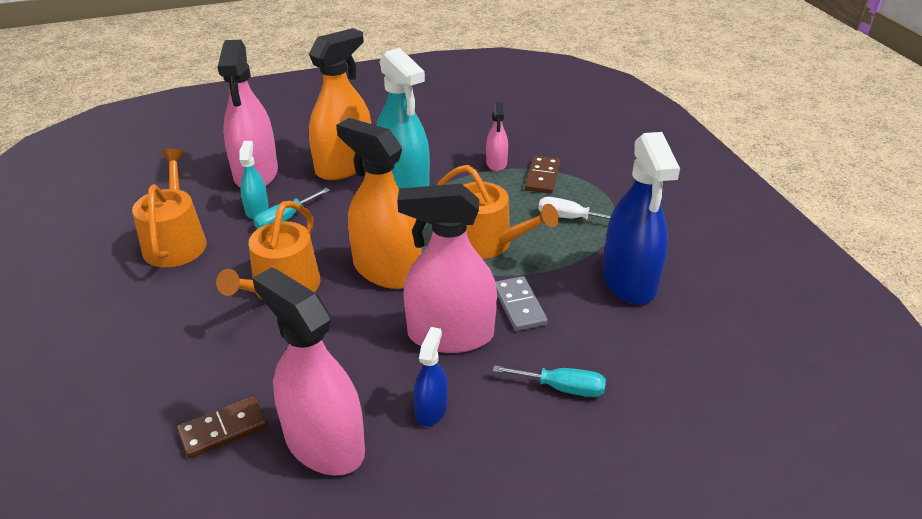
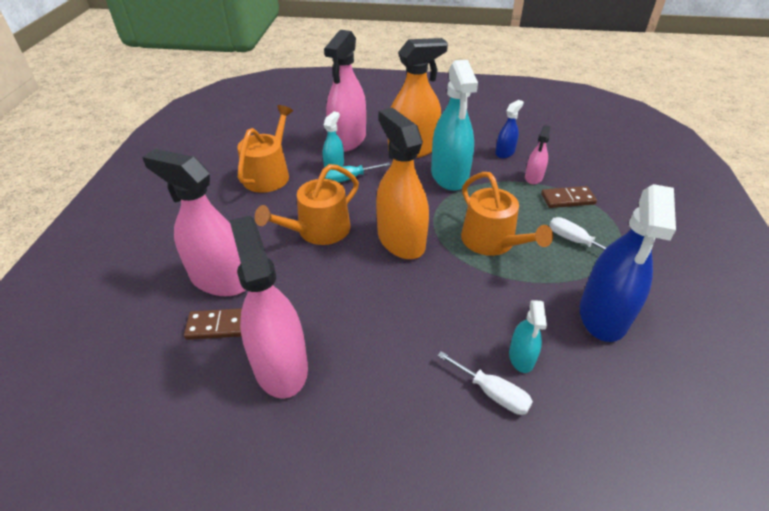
camera: 25 degrees right, 5 degrees up
pink spray bottle [397,184,497,353] -> pink spray bottle moved to [142,149,246,296]
blue spray bottle [414,327,448,426] -> blue spray bottle moved to [495,100,524,158]
turquoise screwdriver [493,365,606,397] -> white screwdriver [437,351,533,415]
grey domino [495,276,548,331] -> none
brown domino [525,156,560,194] -> brown domino turned 45 degrees clockwise [541,186,597,208]
none -> turquoise spray bottle [509,300,547,373]

